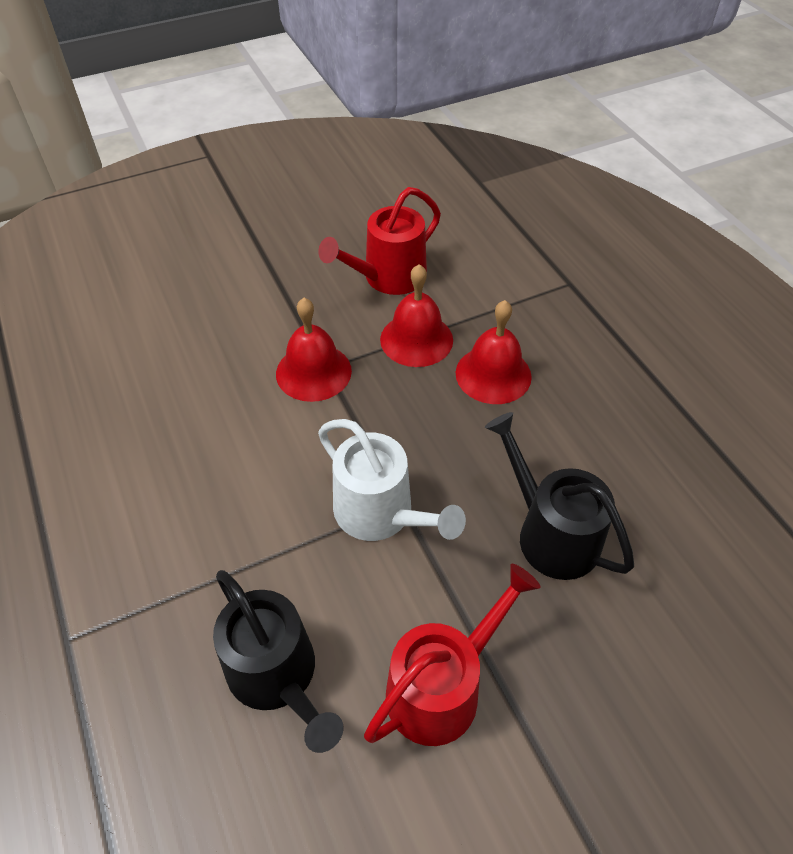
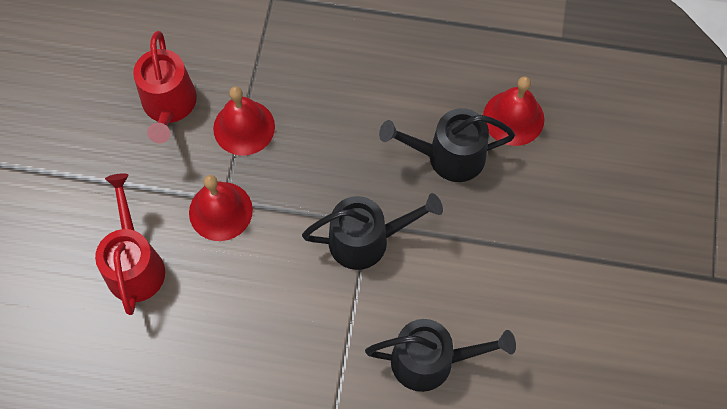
camera: 55 degrees left, 15 degrees up
white watering can [318,419,466,541] -> black watering can [302,193,443,270]
red watering can [364,564,541,746] -> red watering can moved to [95,173,165,315]
red bell [456,300,532,404] -> red bell moved to [483,76,544,146]

